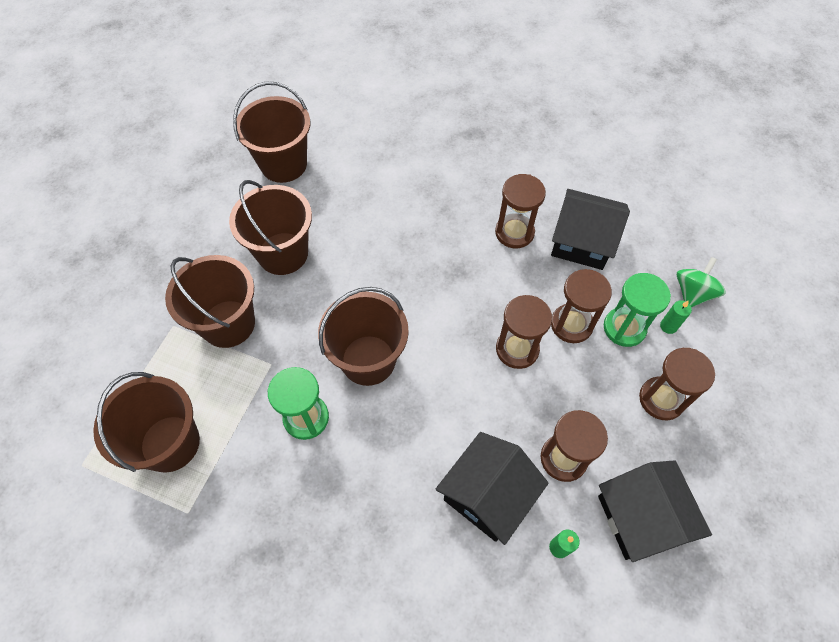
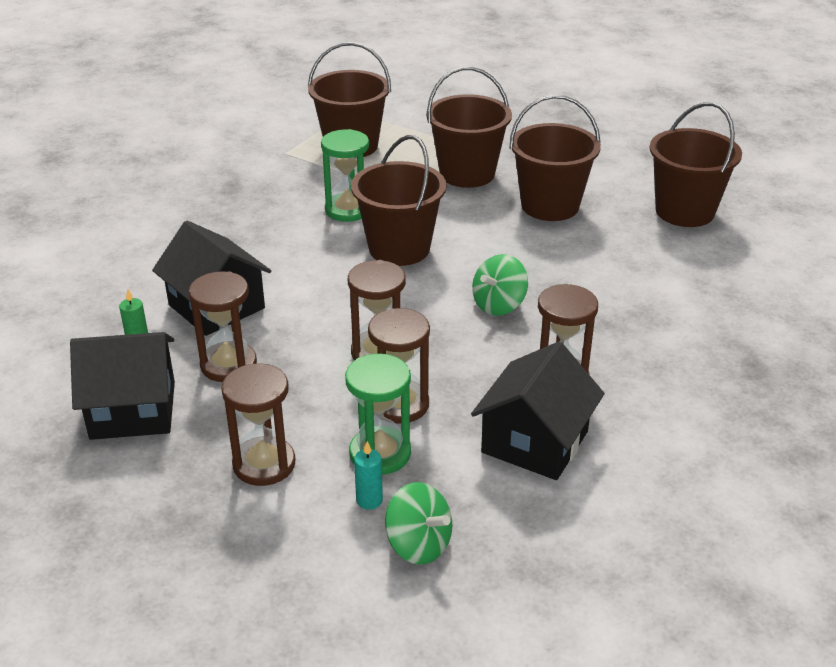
camera: 100 degrees right, 25 degrees down
green candle [660,300,692,334] -> turquoise candle [354,441,383,510]
none -> green spinning top [472,254,528,316]

